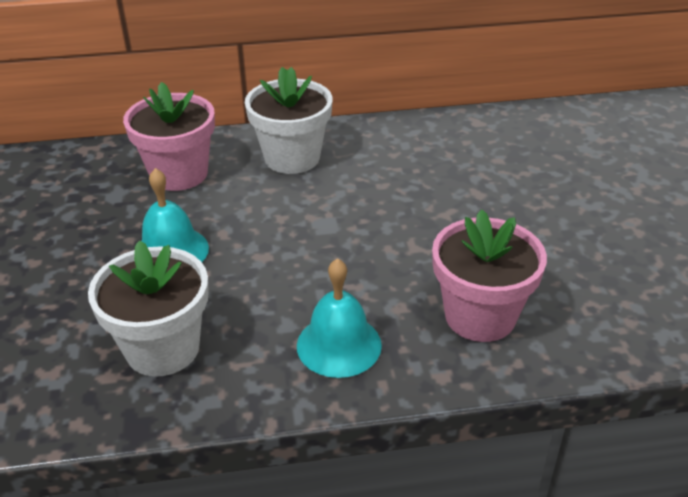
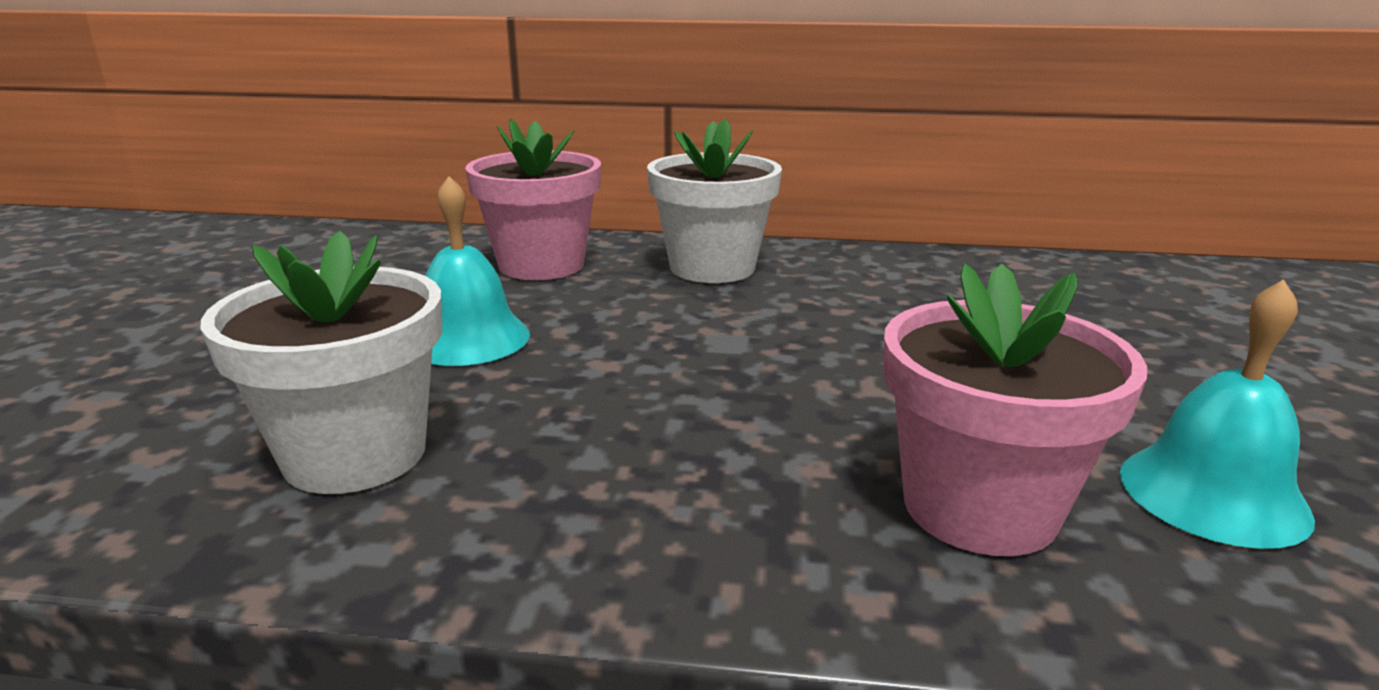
camera: 15 degrees right, 15 degrees down
turquoise bell [297,258,382,378] -> turquoise bell moved to [1120,279,1315,549]

